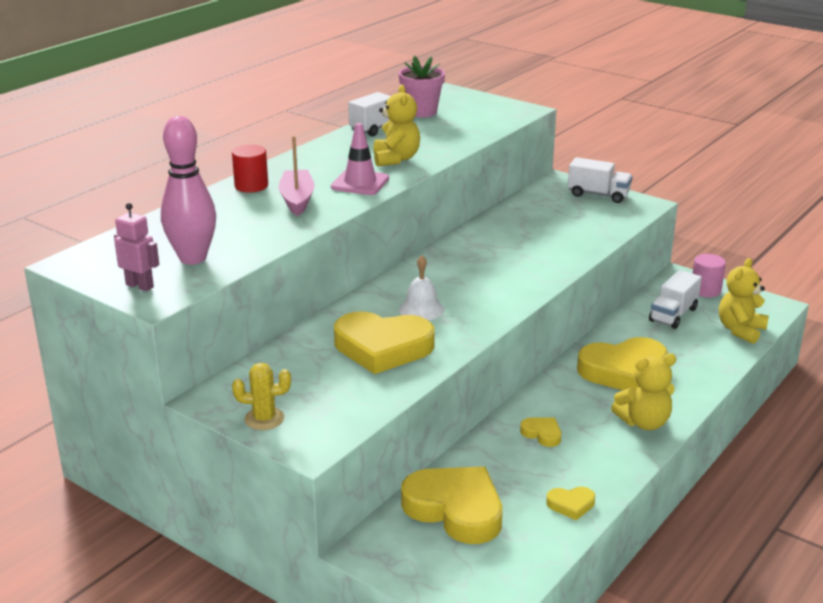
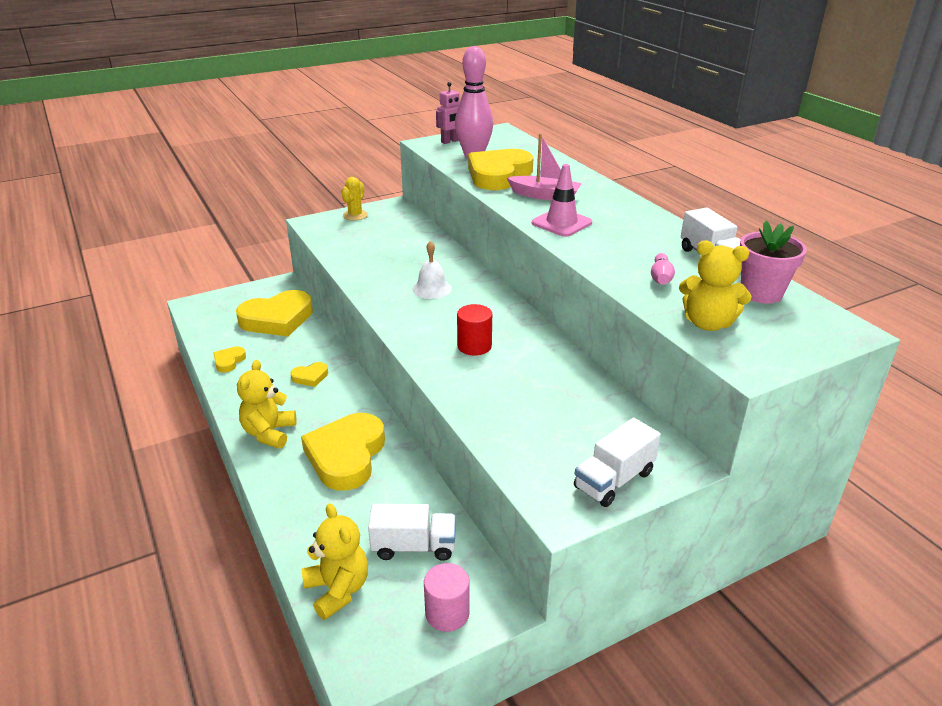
camera: 115 degrees right, 5 degrees up
red cylinder [232,145,268,192] -> red cylinder moved to [457,304,492,355]
yellow heart [334,311,435,374] -> yellow heart moved to [468,149,533,190]
yellow teddy bear [373,85,420,167] -> yellow teddy bear moved to [679,240,752,331]
white truck [649,270,702,329] -> white truck turned 120 degrees clockwise [368,504,456,561]
none -> pink bowling pin [651,253,675,285]

